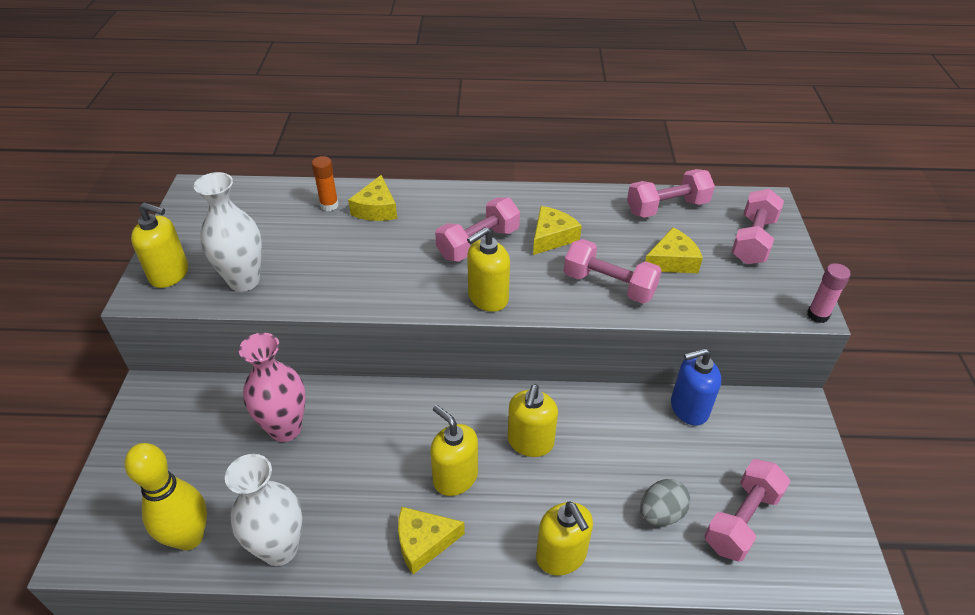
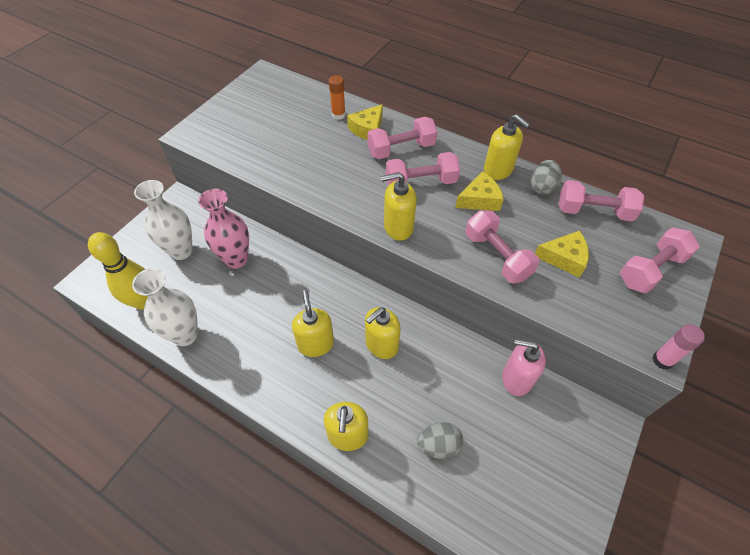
camera: 30 degrees right, 10 degrees up
yellow soap dispenser [131,202,188,288] -> yellow soap dispenser moved to [484,114,530,180]
white vase [194,172,262,292] -> white vase moved to [134,180,193,260]
yellow cheese [398,507,465,574] -> none
blue soap dispenser [671,348,721,426] -> pink soap dispenser [502,339,546,396]
pink dumbbell [704,459,790,562] -> pink dumbbell moved to [367,117,437,159]
none -> grey egg [531,160,562,195]

